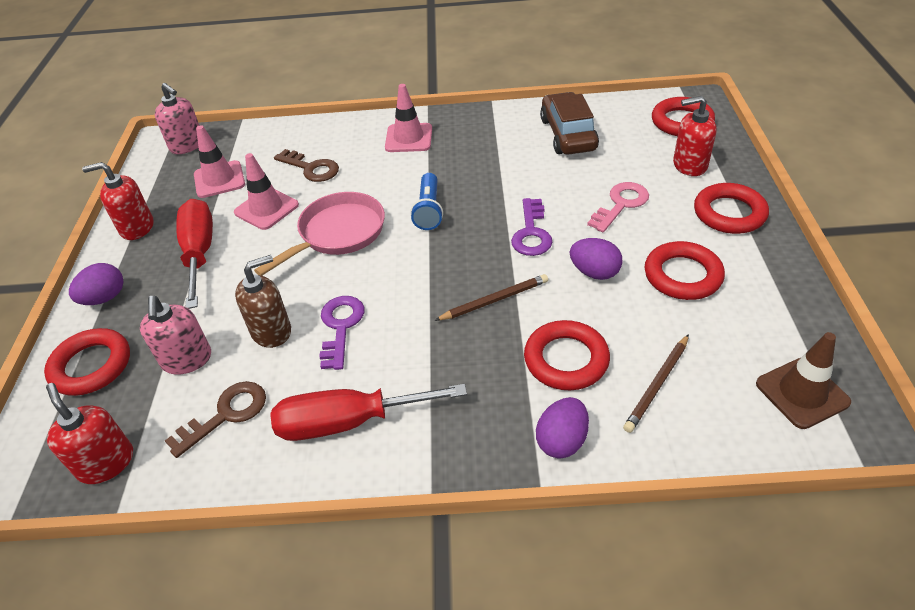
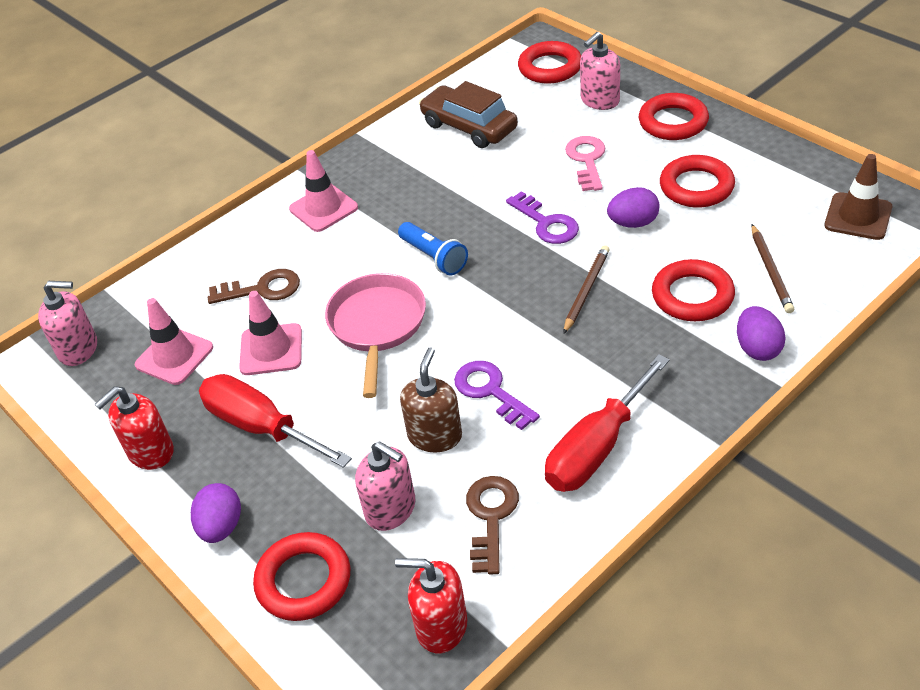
camera: 40 degrees left, 0 degrees up
red soap dispenser [673,96,717,176] -> pink soap dispenser [580,32,620,110]

